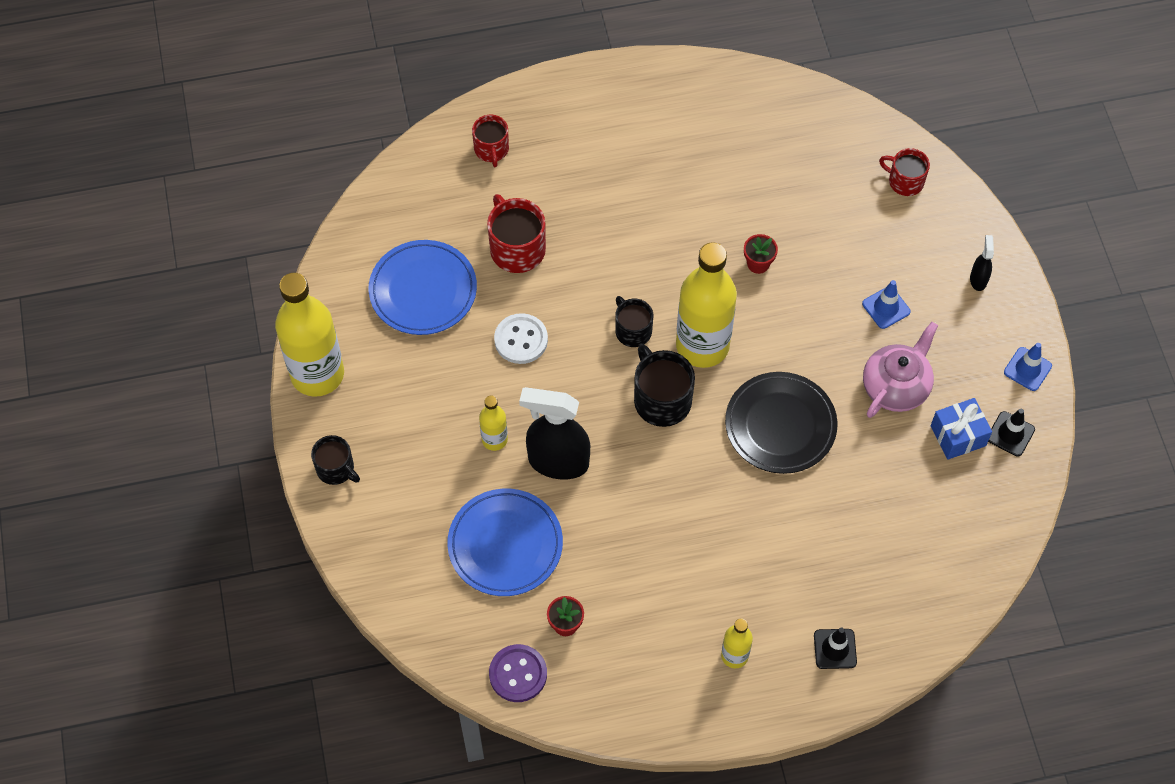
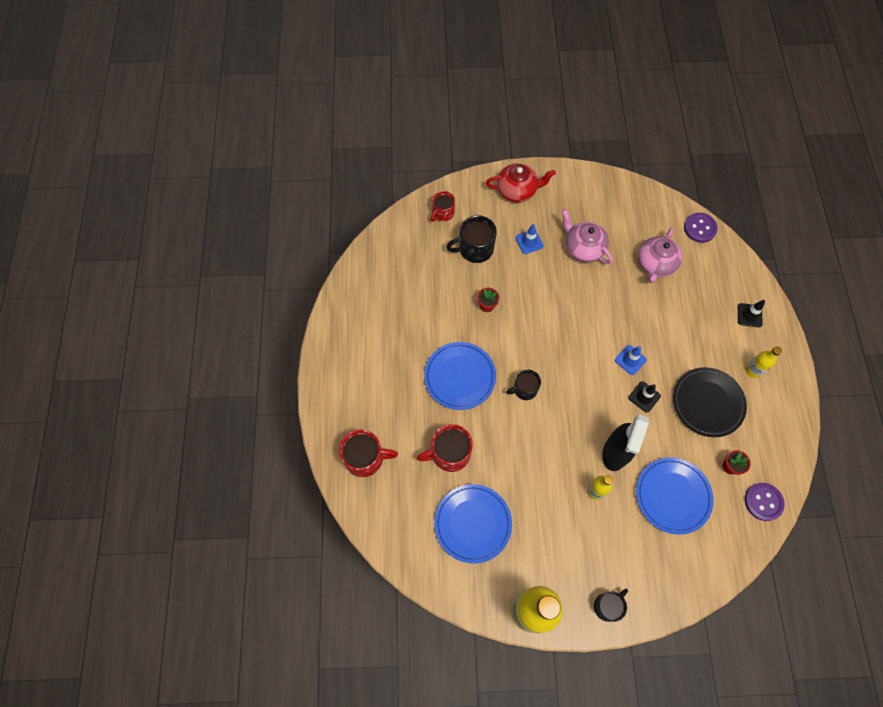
camera: 80 degrees left, 5 degrees up
red mug [472,115,509,167] -> red mug [339,429,398,477], size x1.54
white button [494,313,548,364] -> none
black mug [634,344,695,427] -> black mug moved to [446,215,497,263]
yellow bottle [676,242,737,368] -> none
black plate [725,372,838,474] -> black plate moved to [673,367,747,437]
blue gift [931,398,992,460] -> none
black spray bottle [970,235,994,291] -> red teapot [486,163,556,202]
black traffic cone [988,409,1035,456] -> black traffic cone moved to [628,381,661,413]
blue traffic cone [1004,343,1052,391] -> blue traffic cone moved to [615,345,647,375]
none -> blue plate [424,342,496,410]
none -> pink teapot [638,227,682,283]
none -> purple button [684,213,718,243]

